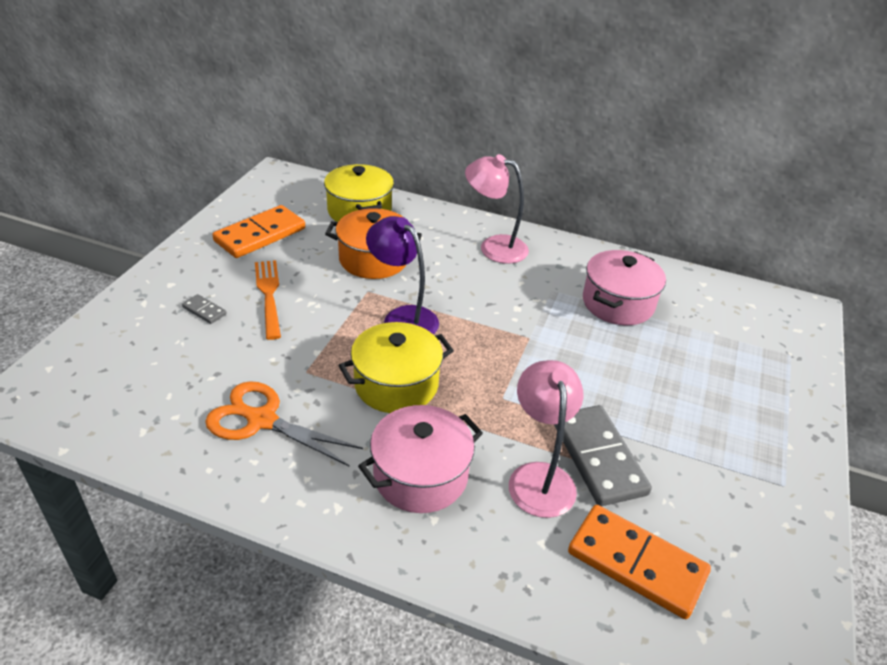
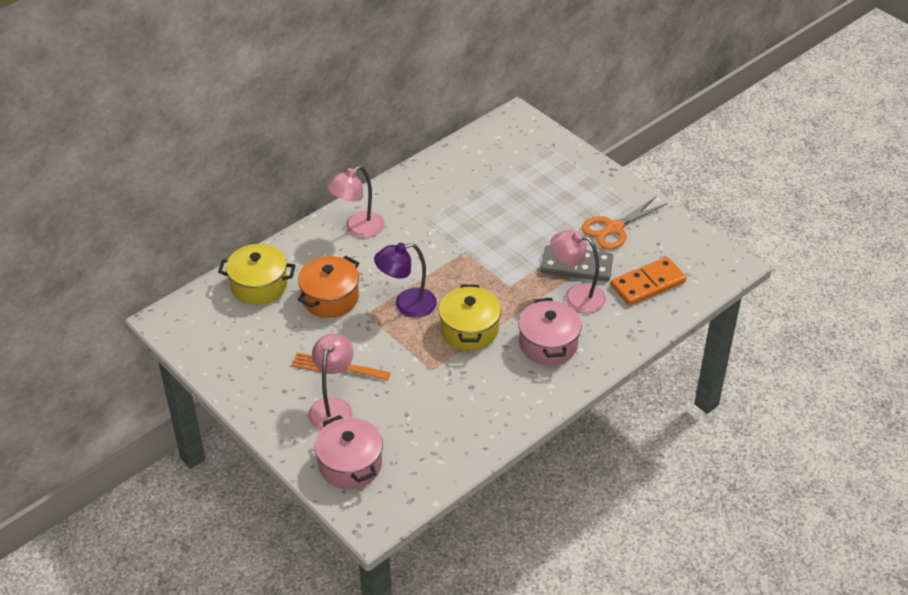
camera: 60 degrees left, 5 degrees up
grey domino [182,294,227,324] -> pink lamp [308,334,354,430]
orange scissors [205,381,363,466] -> orange scissors moved to [581,196,667,249]
orange domino [212,205,305,258] -> none
pink pot [583,250,666,325] -> pink pot moved to [315,415,383,489]

